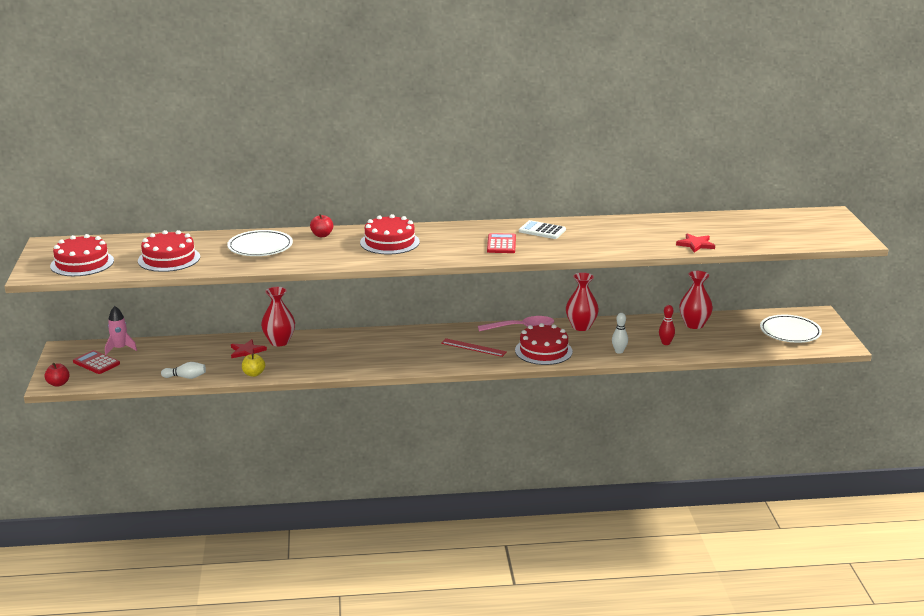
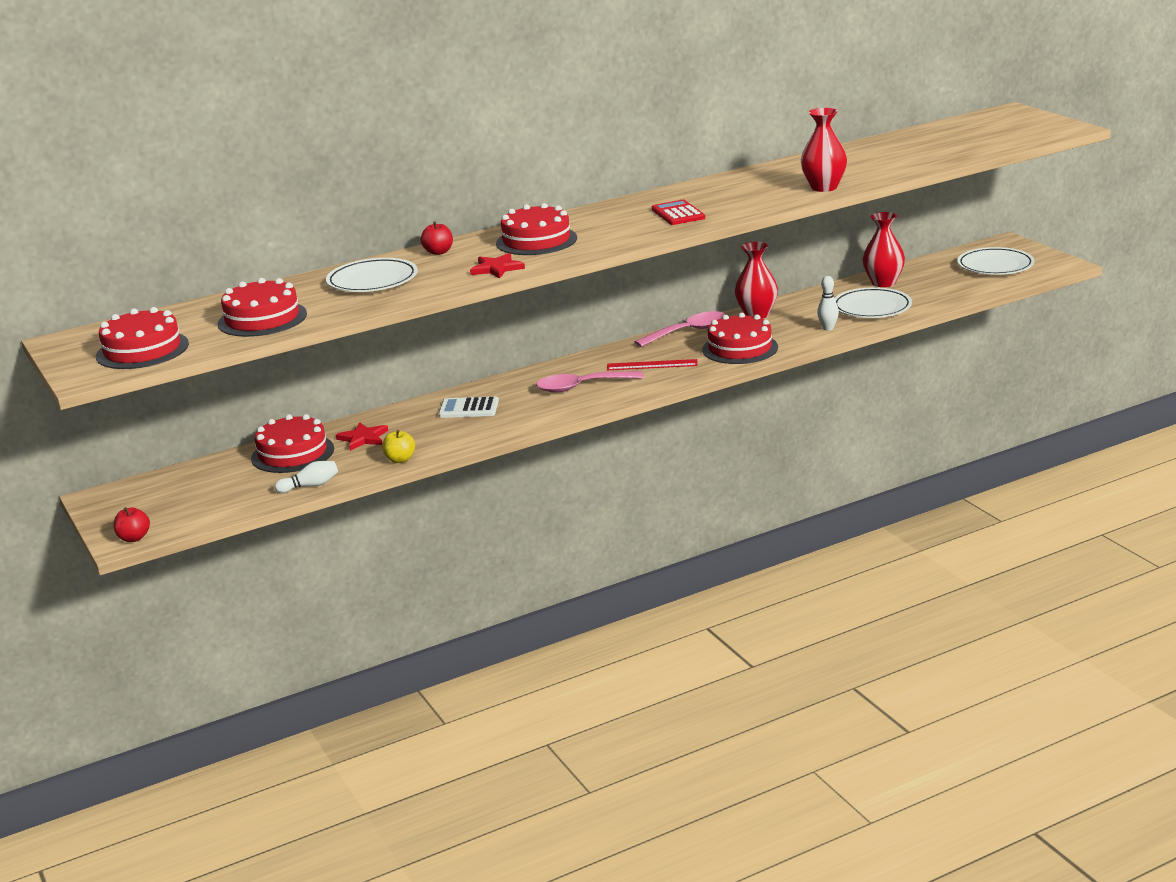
camera: 20 degrees left, 0 degrees up
red calculator [73,350,120,374] -> none
pink rocket [105,306,137,355] -> none
red vase [261,287,295,346] -> red vase moved to [801,108,847,192]
white calculator [519,220,566,239] -> white calculator moved to [438,396,499,418]
red bowling pin [659,305,675,345] -> white plate [834,287,912,318]
red star [676,233,715,253] -> red star moved to [470,253,525,279]
none -> red cake [251,414,334,473]
none -> pink spoon [536,371,644,393]

